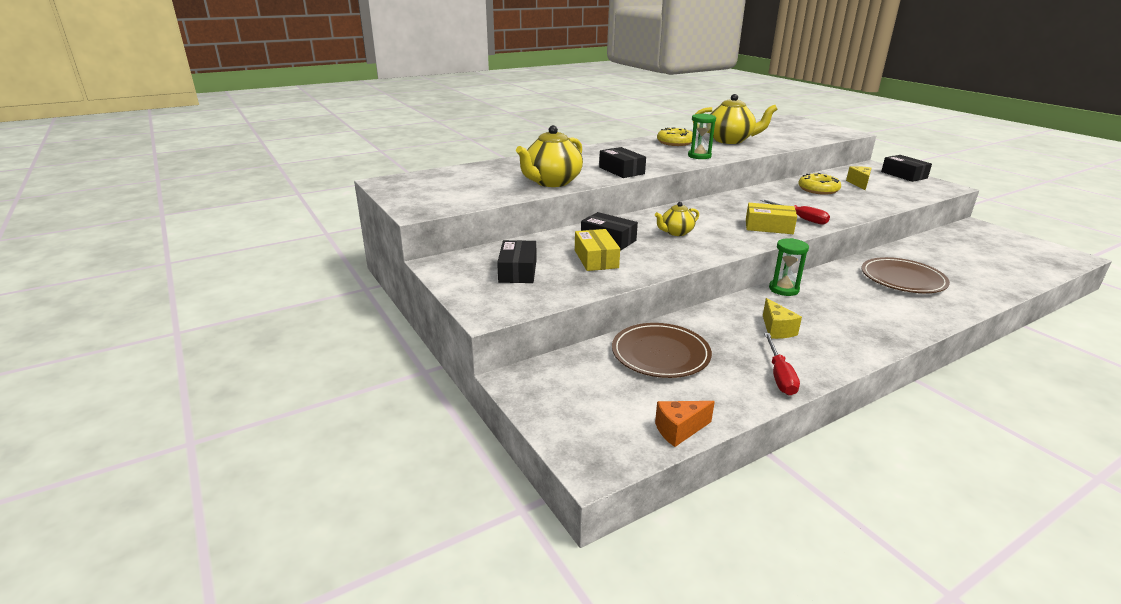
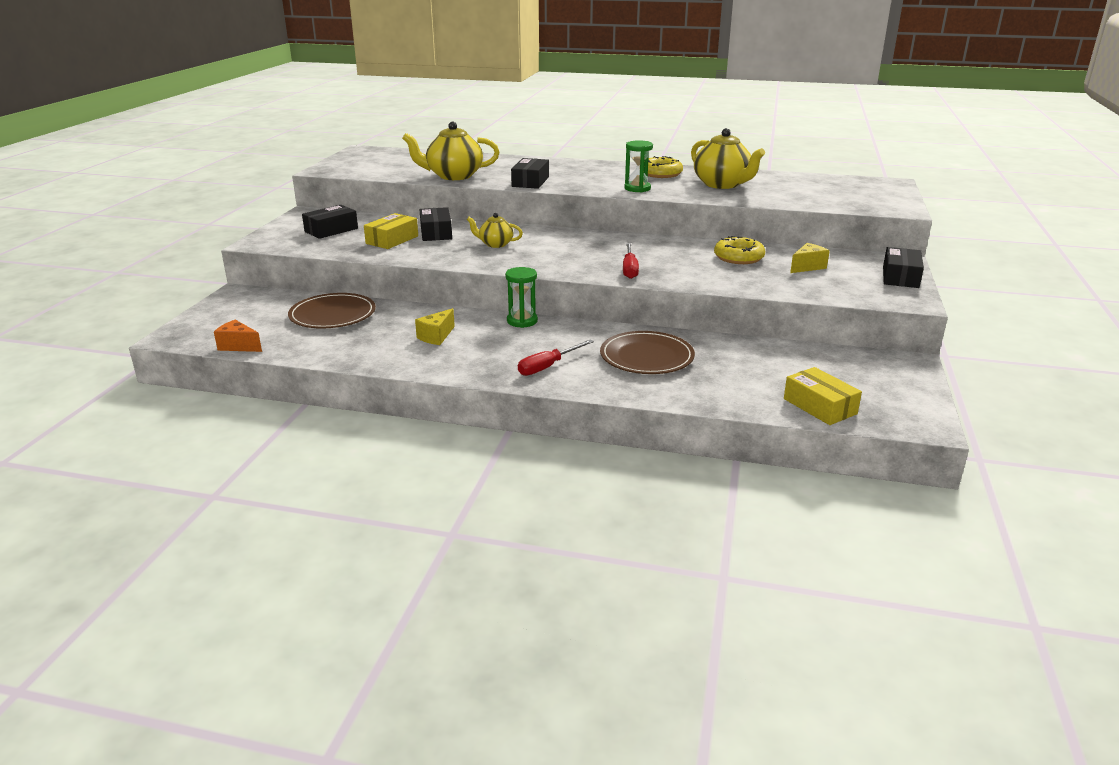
camera: 45 degrees right, 0 degrees up
yellow box [746,203,797,234] -> yellow box moved to [784,367,862,425]
red screwdriver [764,333,800,395] -> red screwdriver moved to [518,340,594,376]

